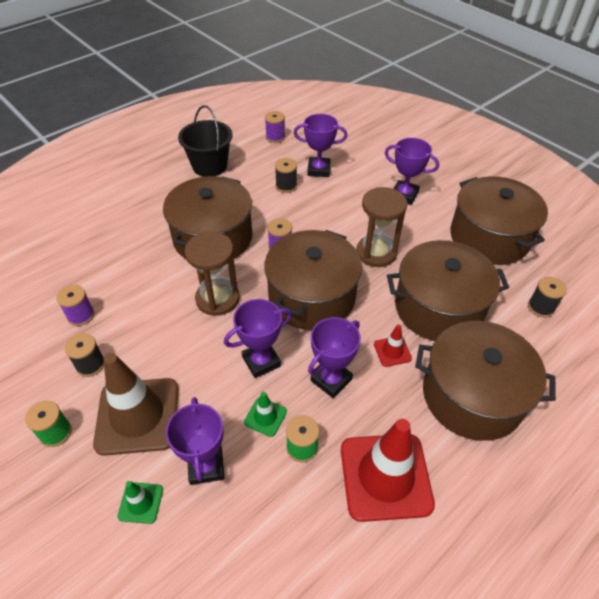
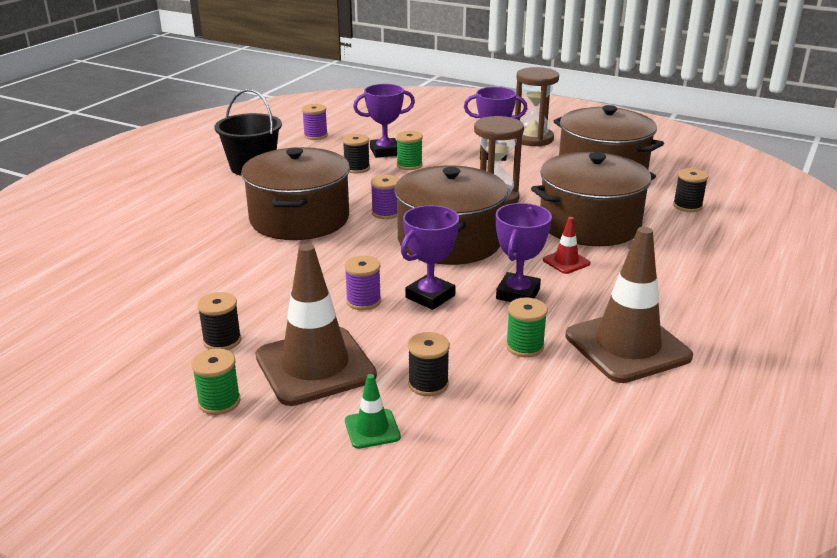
camera: 20 degrees left, 20 degrees down
purple spool [56,285,95,326] -> purple spool moved to [344,256,381,310]
purple trophy [166,397,224,485] -> black spool [408,332,450,396]
brown hourglass [184,232,240,316] -> brown hourglass moved to [515,67,559,146]
green traffic cone [244,392,287,437] -> none
red traffic cone [341,419,435,522] -> brown traffic cone [566,227,693,383]
brown pot [415,321,556,441] -> none
none -> green spool [396,131,423,170]

